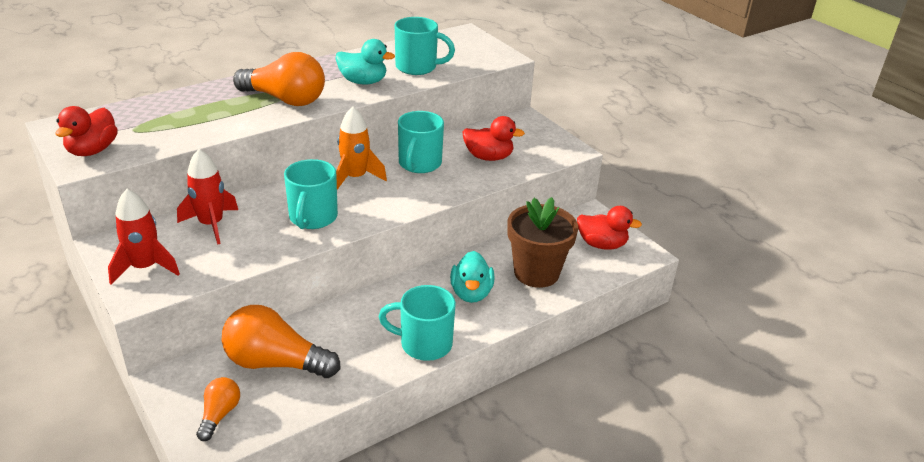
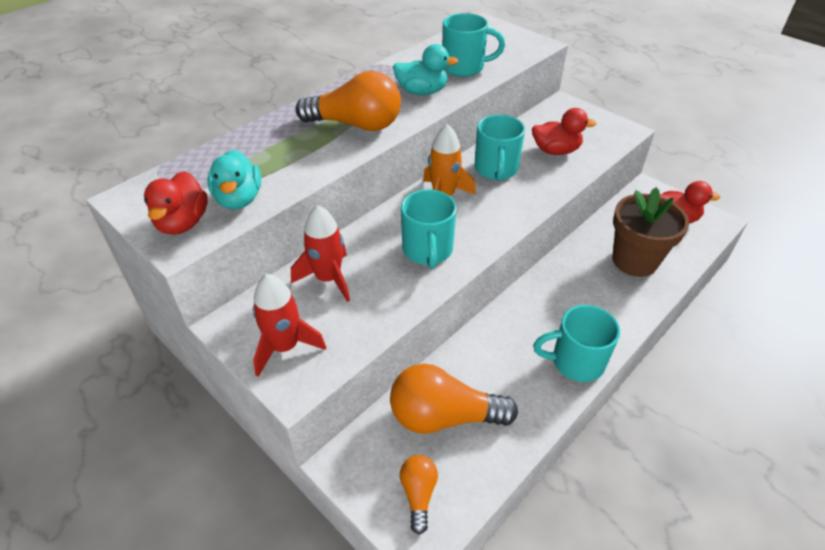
camera: 10 degrees left, 10 degrees up
turquoise duck [450,251,495,303] -> turquoise duck moved to [208,150,261,209]

